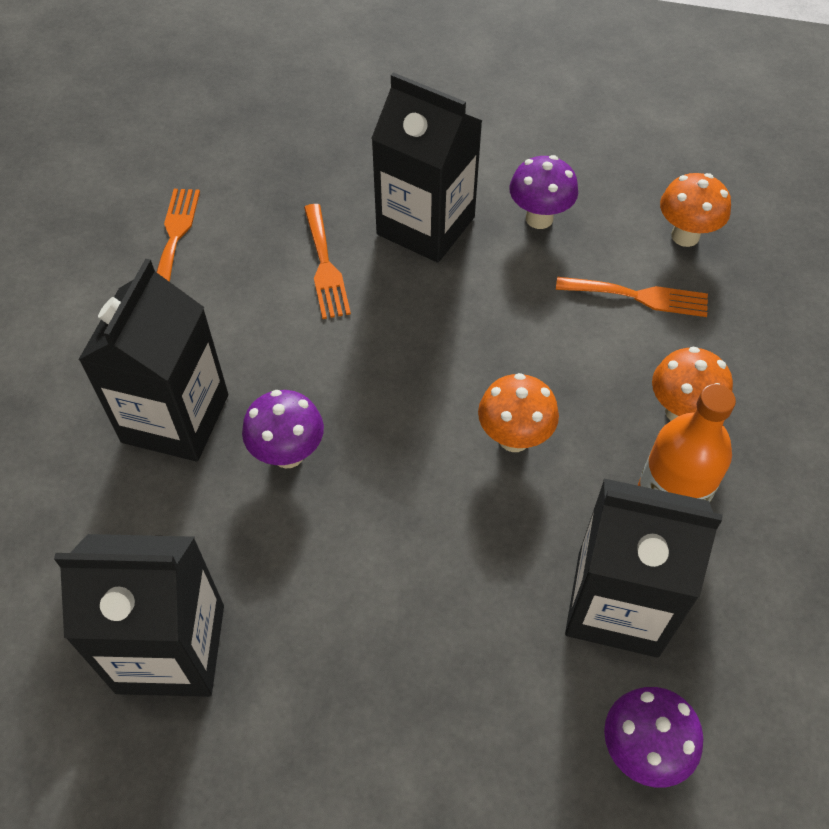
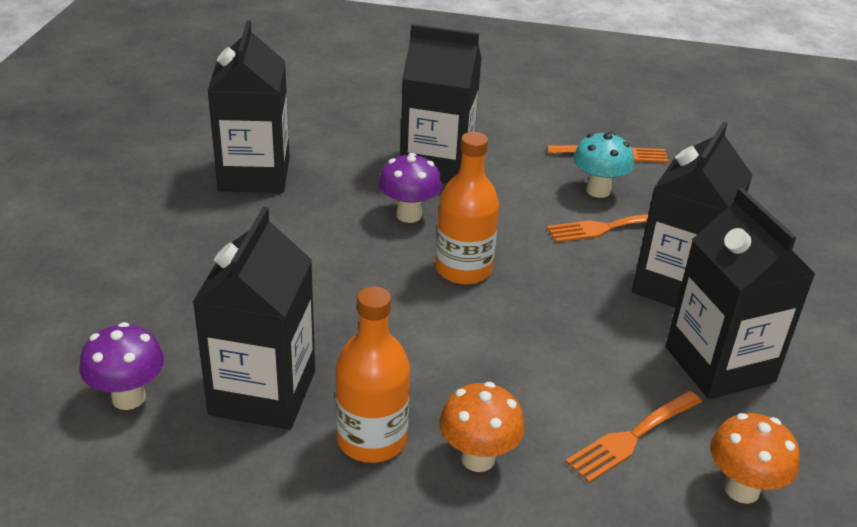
camera: 85 degrees right, 20 degrees down
orange mushroom [478,373,559,452] -> none
purple mushroom [509,155,578,229] -> black carton [666,188,816,399]
orange fork [556,277,708,317] -> orange fork turned 45 degrees clockwise [565,391,702,483]
none -> orange bottle [435,132,499,285]
none -> turquoise mushroom [573,132,634,198]

